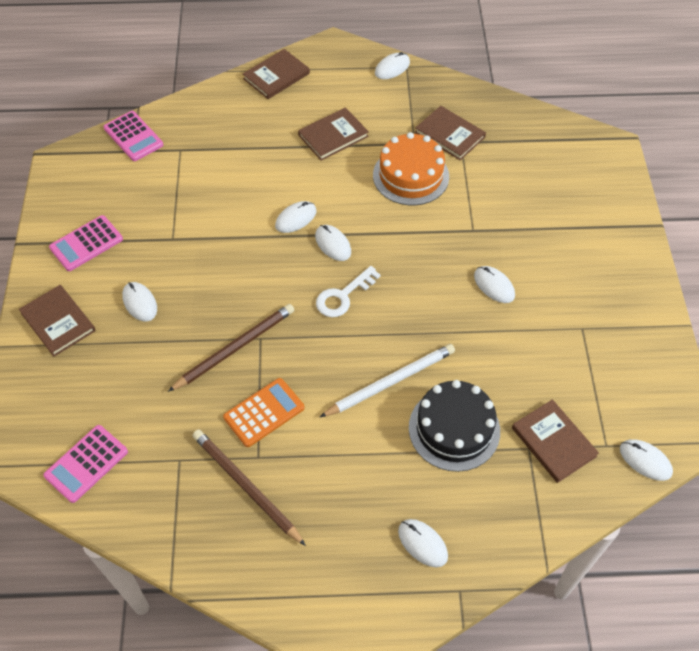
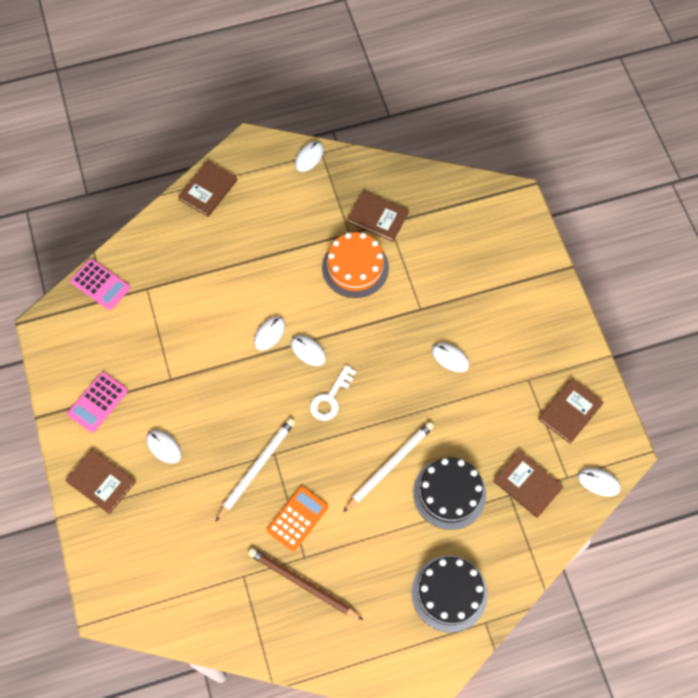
camera: 15 degrees left, 10 degrees up
pink calculator [43,425,128,503] -> none
brown pencil [168,304,294,392] -> white pencil [215,418,295,522]
brown book [298,107,369,161] -> brown book moved to [538,379,604,444]
white mouse [398,519,448,567] -> black cake [412,556,488,633]

